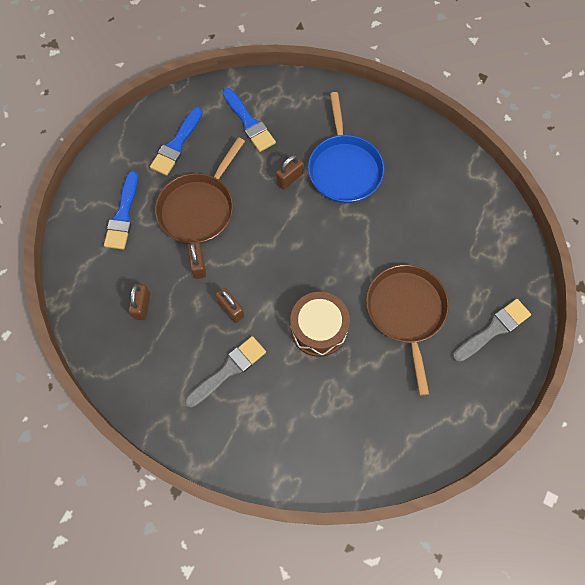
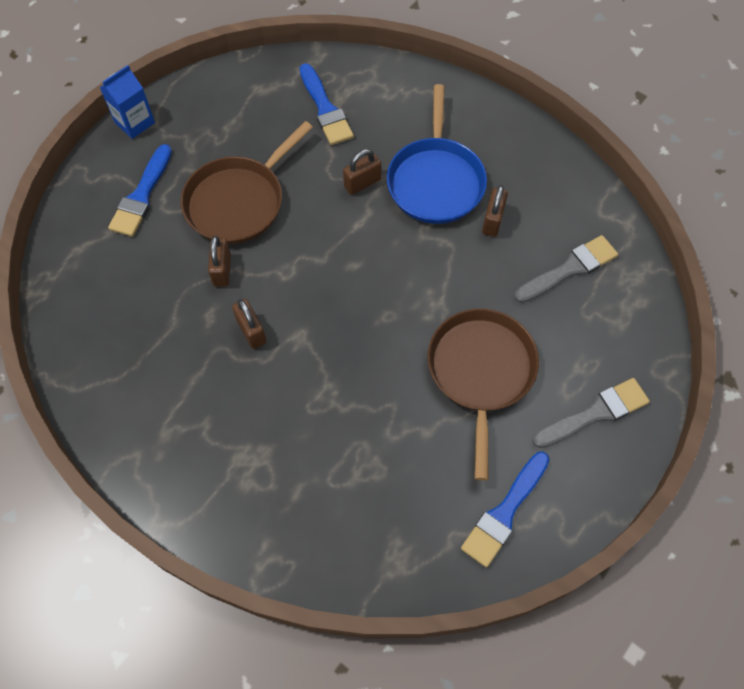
camera: 10 degrees right, 5 degrees down
brown padlock [129,284,150,320] -> brown padlock moved to [482,185,508,237]
blue brush [150,107,203,176] -> blue brush moved to [461,452,550,567]
grey brush [185,336,266,408] -> grey brush moved to [514,235,618,303]
brown drum [290,292,350,357] -> none
none -> blue carton [100,65,155,139]

